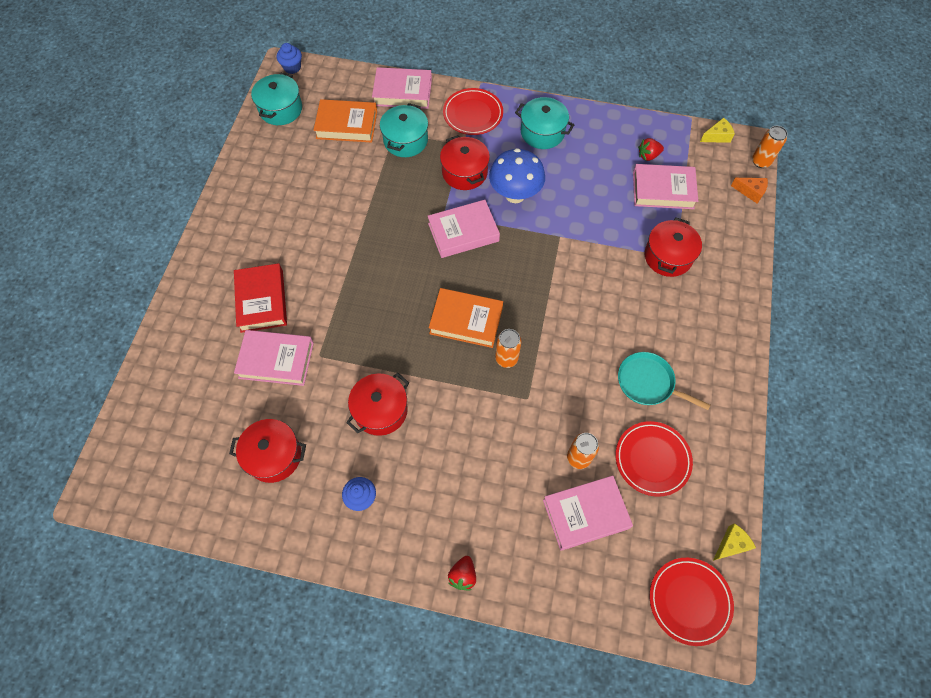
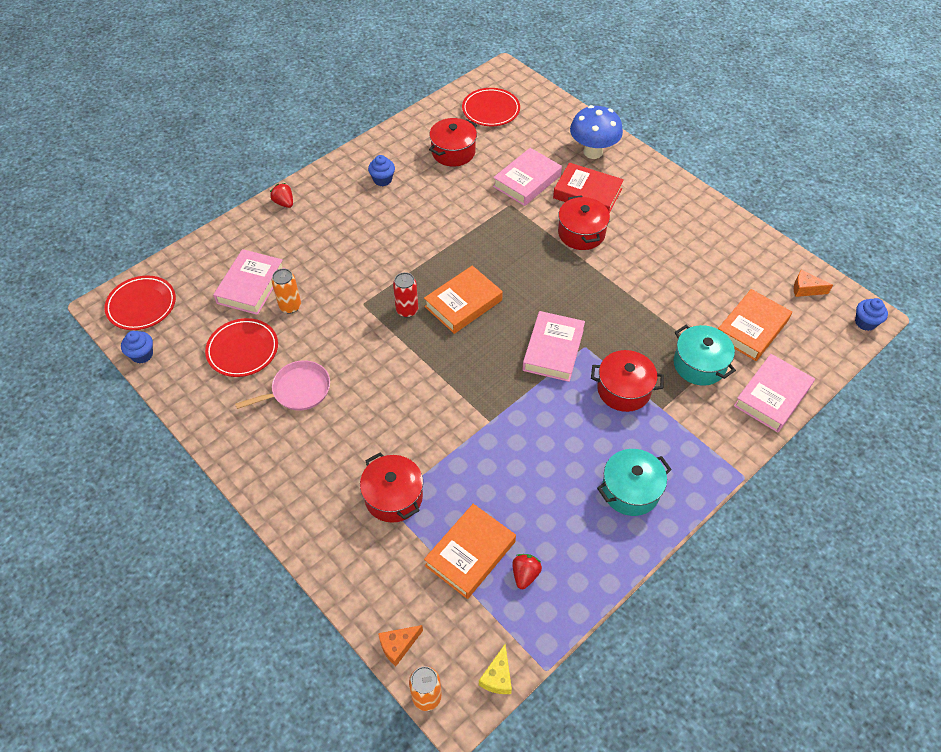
camera: 125 degrees right, 10 degrees down
turquoise pot [251,72,302,125] -> orange cheese [794,270,833,297]
red pot [346,373,409,436] -> red pot moved to [558,195,610,250]
red plate [443,88,503,135] -> red plate moved to [462,88,520,126]
blue mushroom [489,148,545,203] -> blue mushroom moved to [570,105,623,159]
orange can [495,329,522,368] -> red can [393,272,418,317]
turquoise pan [618,352,710,410] -> pink pan [235,360,330,411]
pink book [633,164,698,209] -> orange book [424,504,516,599]
yellow cheese [713,523,756,561] -> blue cupcake [121,331,153,364]

